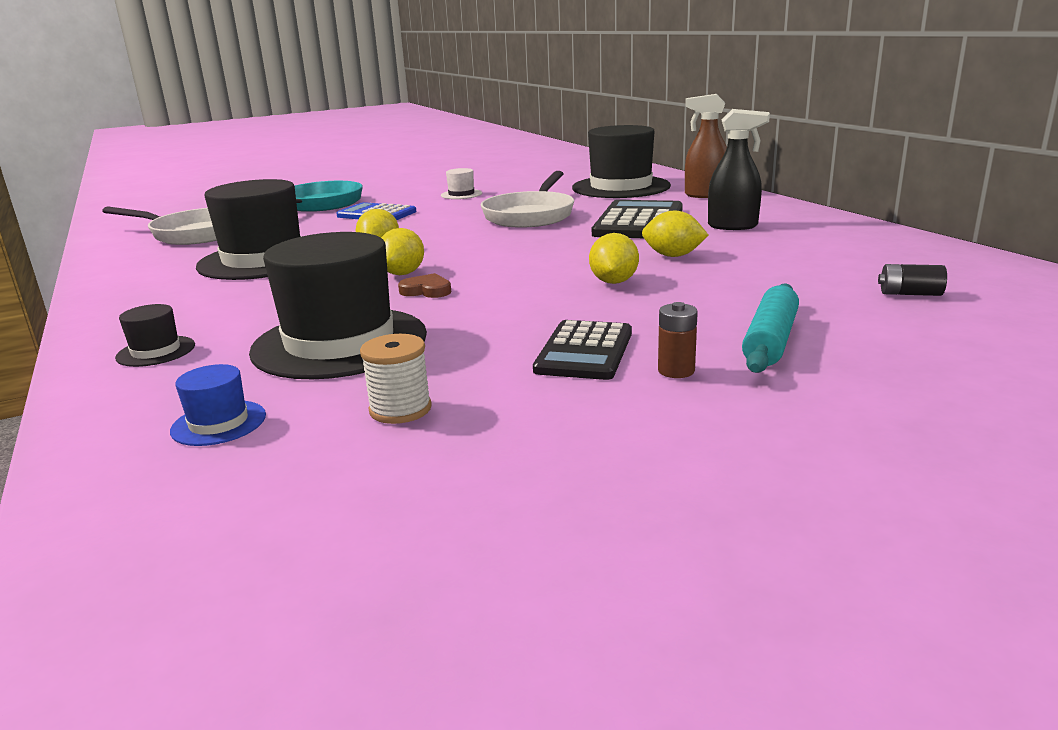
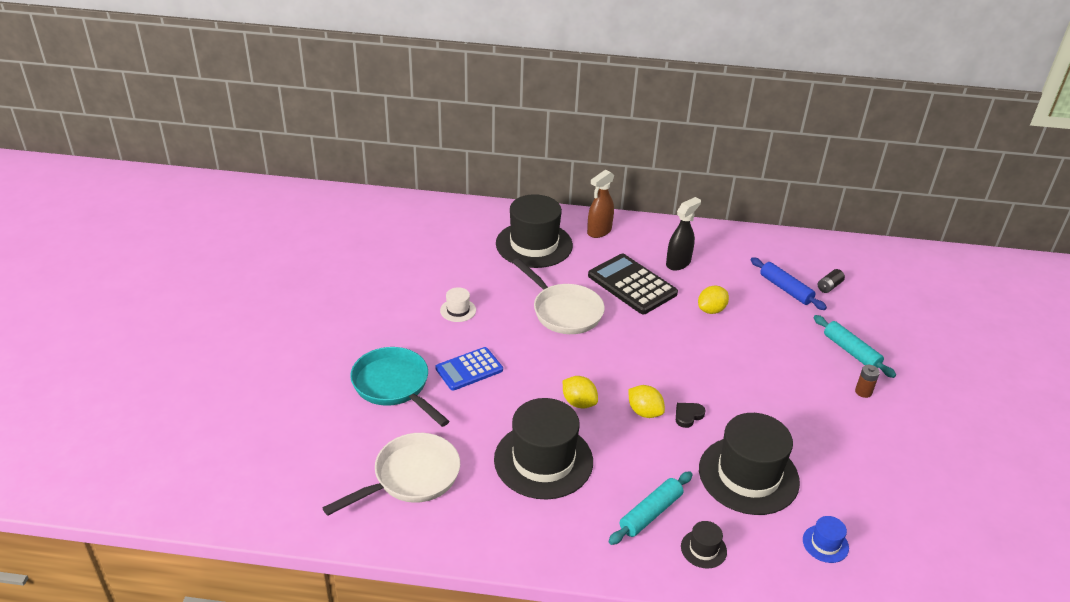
camera: 60 degrees left, 15 degrees up
white spool [360,334,432,424] -> none
brown heart [398,273,451,298] -> black heart [676,403,706,428]
black calculator [533,320,632,380] -> none
yellow lemon [589,233,639,284] -> none
none -> turquoise rolling pin [609,471,693,545]
none -> blue rolling pin [751,257,827,310]

